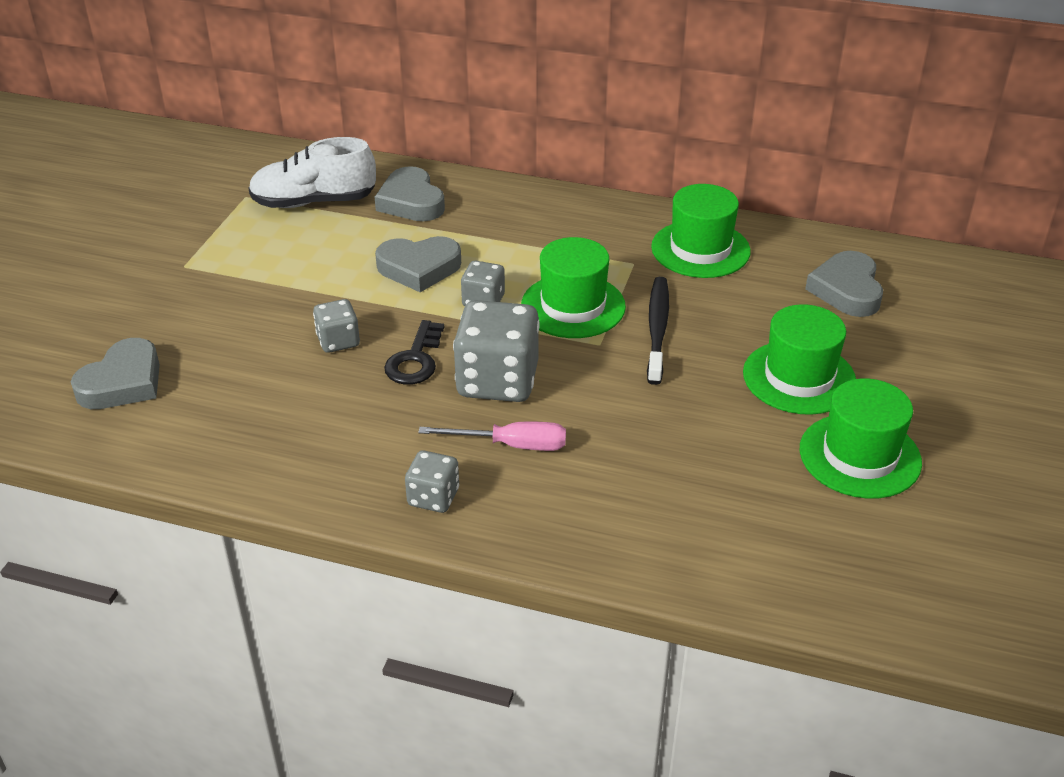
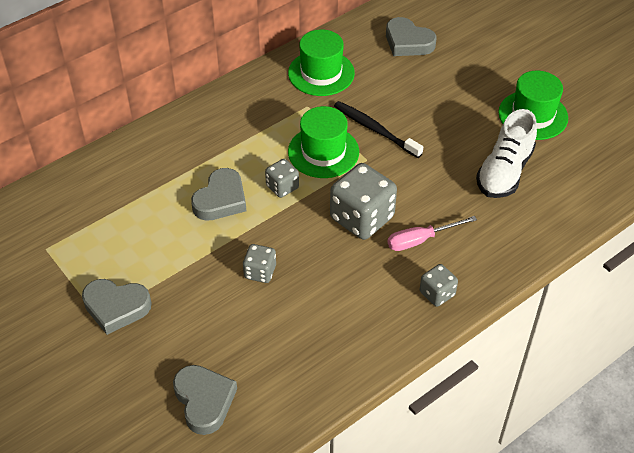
camera: 55 degrees left, 10 degrees up
white shoe [249,137,376,208] -> white shoe moved to [476,109,537,198]
grey heart [375,166,445,221] -> grey heart moved to [82,279,151,335]
black key [384,320,444,385] -> none
pink screwdriver [418,422,566,451] -> pink screwdriver turned 150 degrees counterclockwise [387,216,477,251]
green hat [743,304,856,415] -> none

